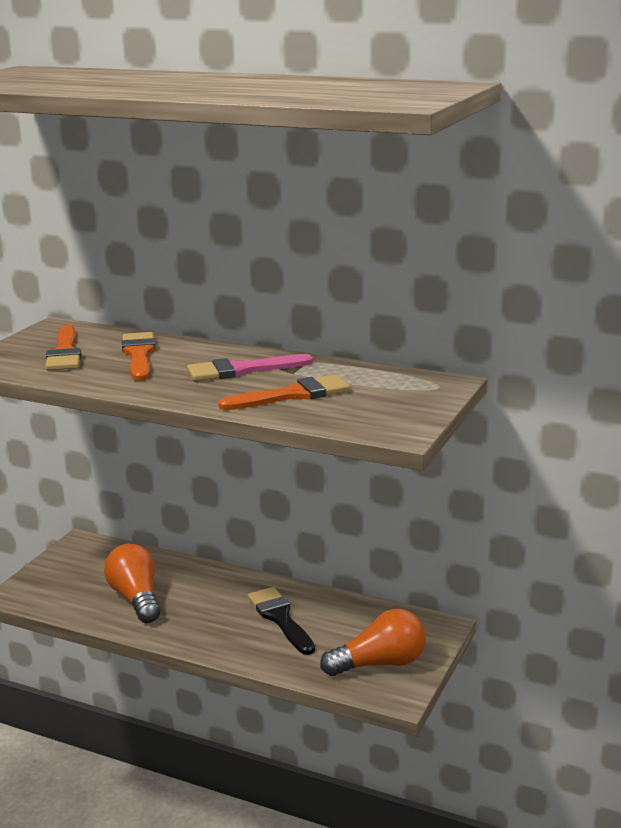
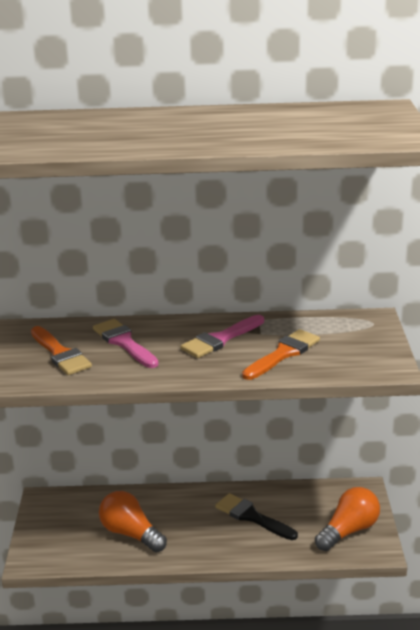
camera: 25 degrees left, 5 degrees up
orange brush [122,332,156,381] -> pink brush [93,319,159,368]

